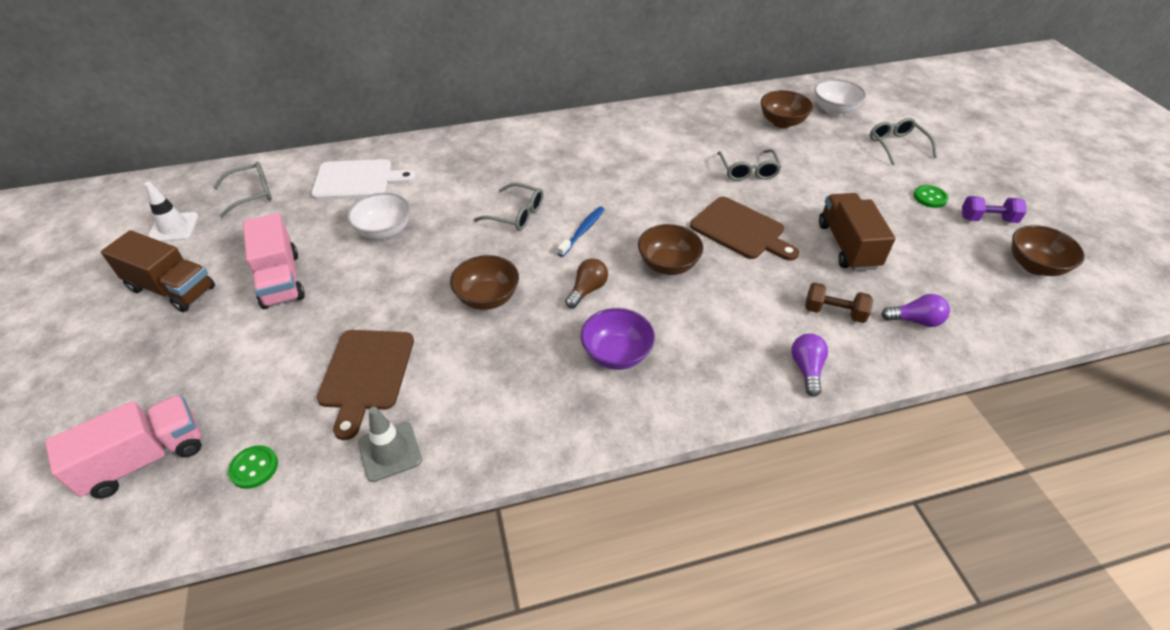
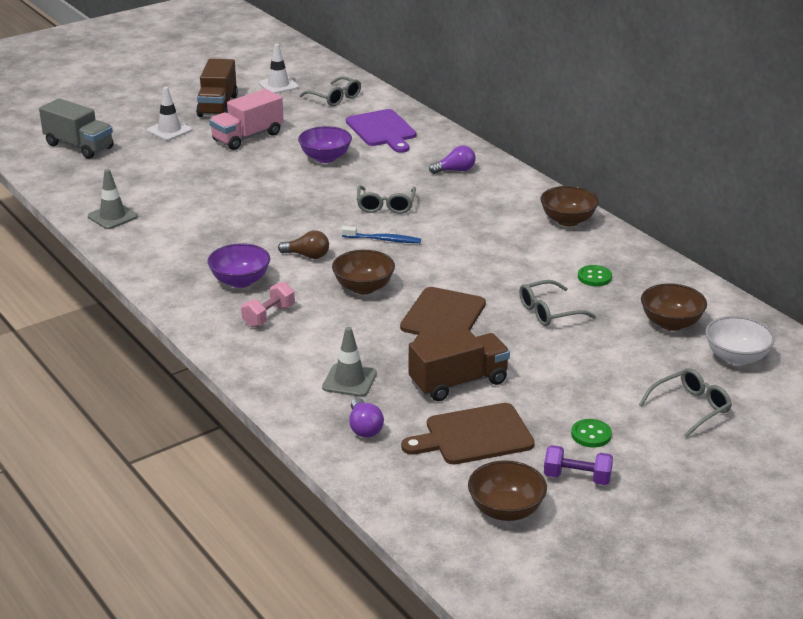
camera: 70 degrees right, 15 degrees down
pink truck [45,395,202,499] -> grey truck [39,98,114,159]
green button [228,445,278,489] -> green button moved to [578,265,612,286]
white cutting board [311,159,416,200] -> purple cutting board [346,109,416,153]
brown cutting board [317,330,414,440] -> brown cutting board moved to [401,403,535,465]
white bowl [347,192,410,240] -> purple bowl [298,126,352,163]
brown bowl [450,255,519,310] -> brown bowl moved to [540,186,599,226]
purple light bulb [791,333,828,397] -> purple light bulb moved to [429,145,476,174]
brown dumbbell [805,282,873,323] -> grey traffic cone [322,327,377,397]
purple dumbbell [962,196,1026,223] -> purple dumbbell turned 60 degrees counterclockwise [544,445,613,485]
none -> white traffic cone [147,87,192,141]
none -> pink dumbbell [241,282,295,327]

